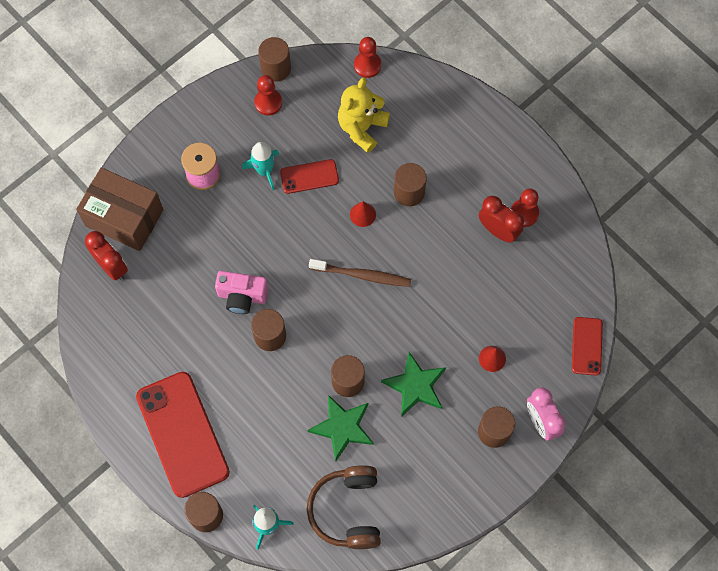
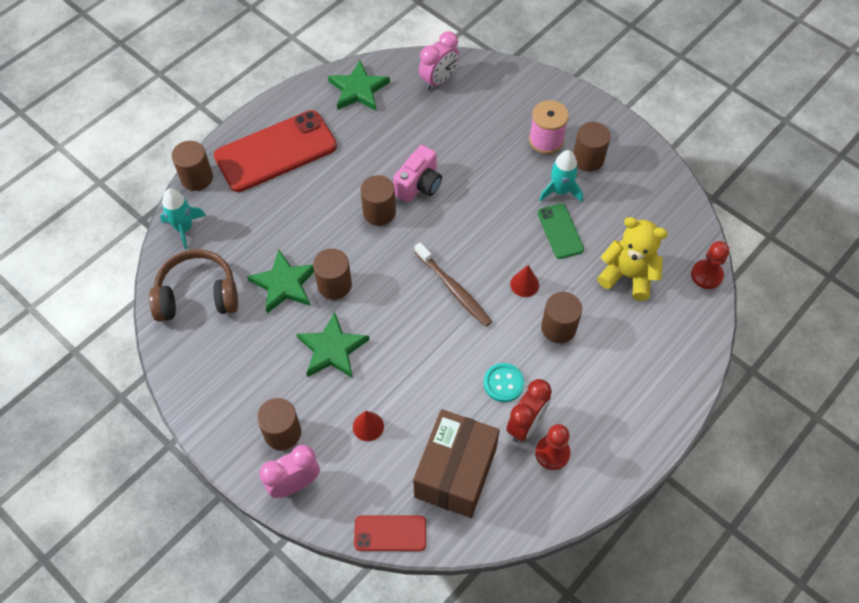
camera: 85 degrees right, 10 degrees down
brown box [76,168,163,251] -> brown box moved to [413,409,500,518]
red clock [85,231,128,281] -> pink clock [419,31,459,90]
pink camera [215,271,269,314] -> pink camera turned 150 degrees counterclockwise [393,145,442,203]
red pawn [254,75,282,115] -> none
brown cylinder [258,37,291,82] -> brown cylinder moved to [573,122,611,172]
red phone [280,159,339,194] -> green phone [538,204,584,259]
brown toothbrush [309,259,411,287] -> brown toothbrush turned 45 degrees counterclockwise [415,242,492,327]
none -> green star [328,60,390,110]
none -> turquoise button [484,363,524,402]

